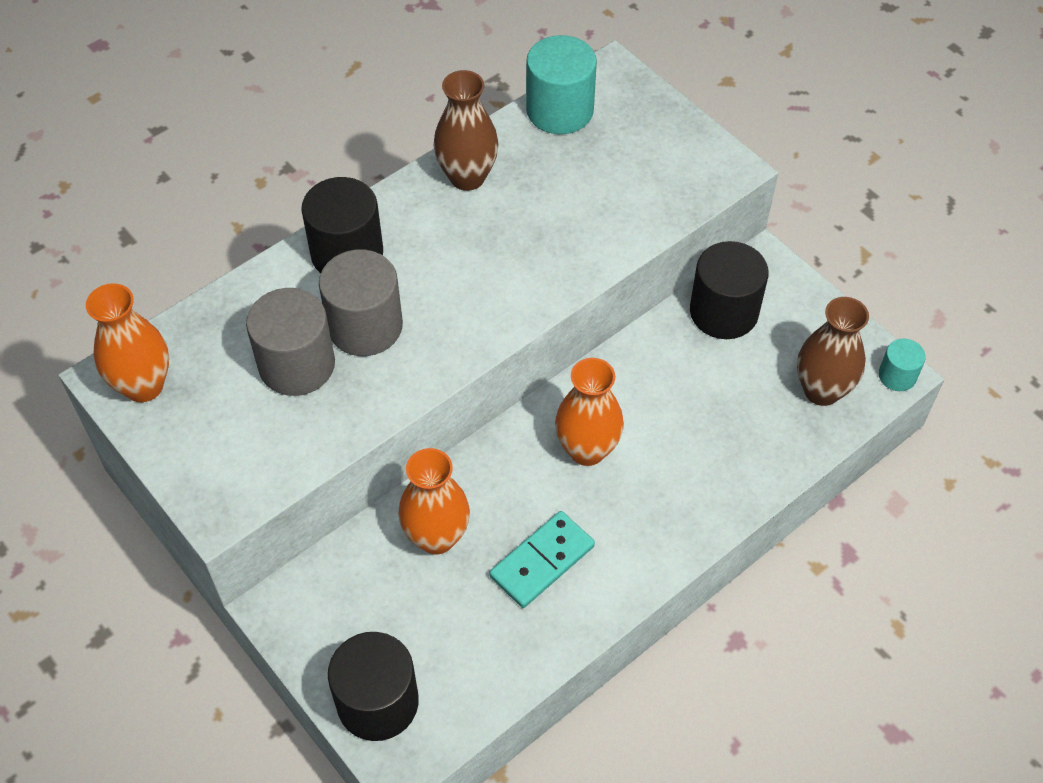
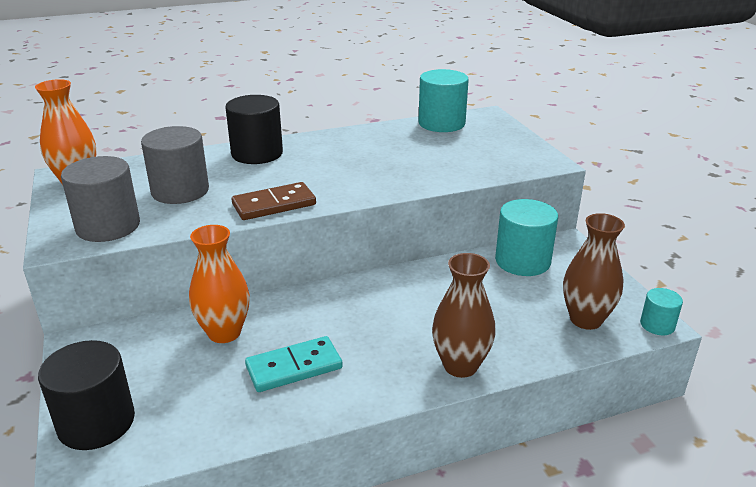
camera: 20 degrees right, 25 degrees down
grey cylinder [319,249,403,356] -> grey cylinder moved to [61,156,140,242]
brown vase [433,70,499,191] -> brown vase moved to [432,253,496,378]
orange vase [555,358,624,466] -> none
black cylinder [690,241,769,339] -> turquoise cylinder [495,199,558,276]
none -> brown domino [232,182,316,220]

